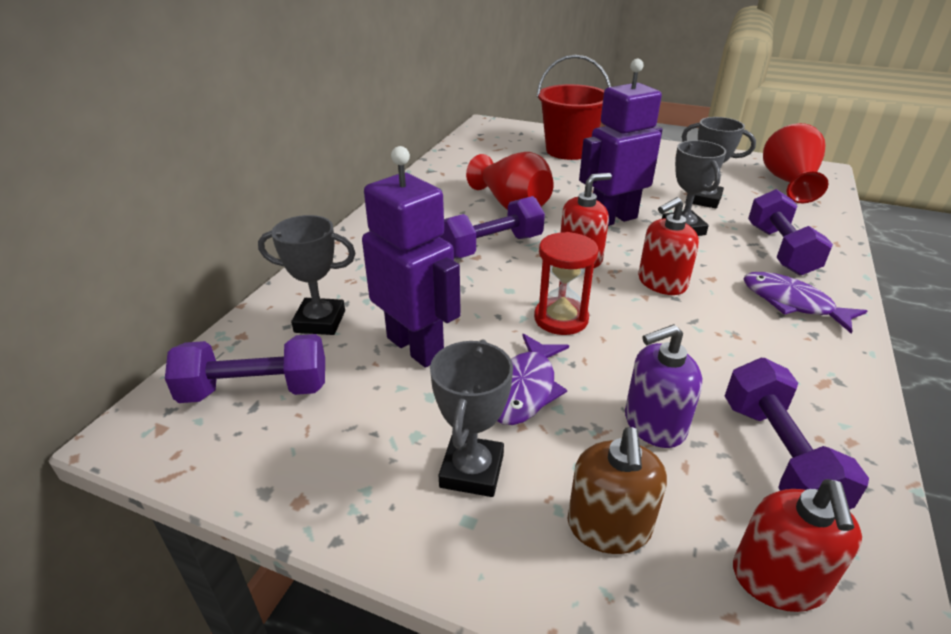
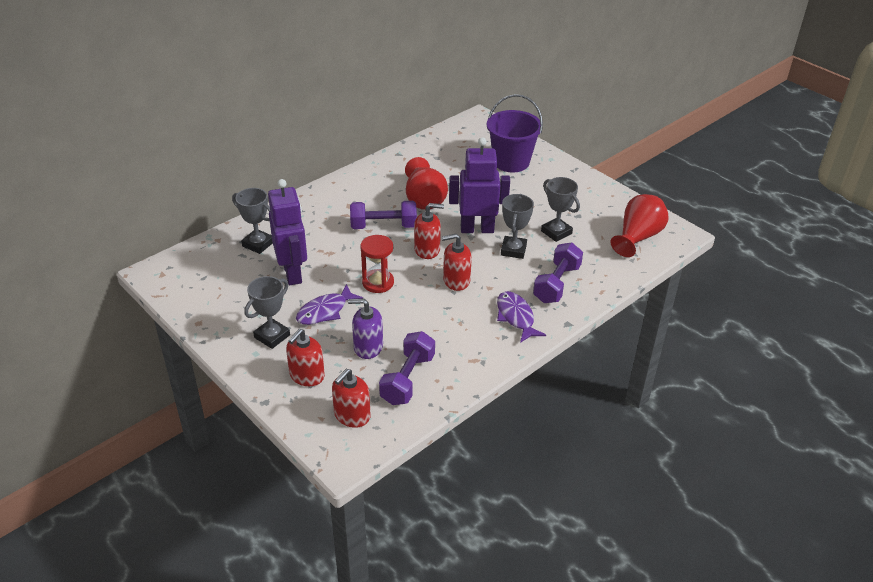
camera: 25 degrees right, 5 degrees up
purple dumbbell [165,334,325,403] -> none
red bucket [537,55,611,160] -> purple bucket [487,94,543,172]
brown soap dispenser [568,427,667,554] -> red soap dispenser [286,329,325,386]

